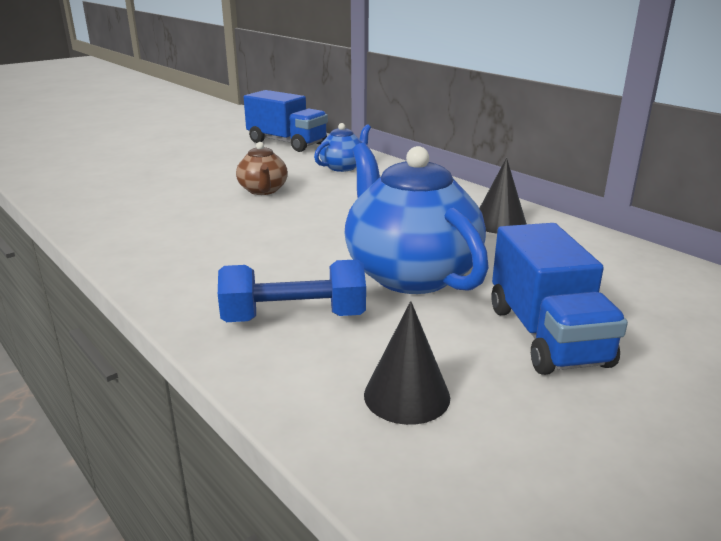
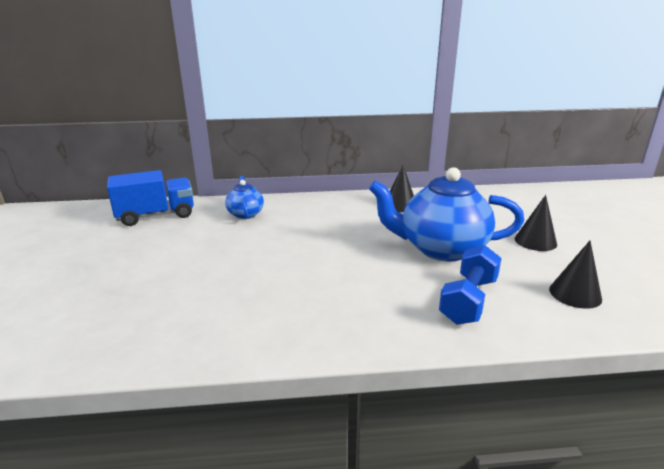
camera: 55 degrees left, 0 degrees up
brown teapot [236,142,288,195] -> none
blue truck [491,223,628,375] -> black cone [515,195,557,251]

